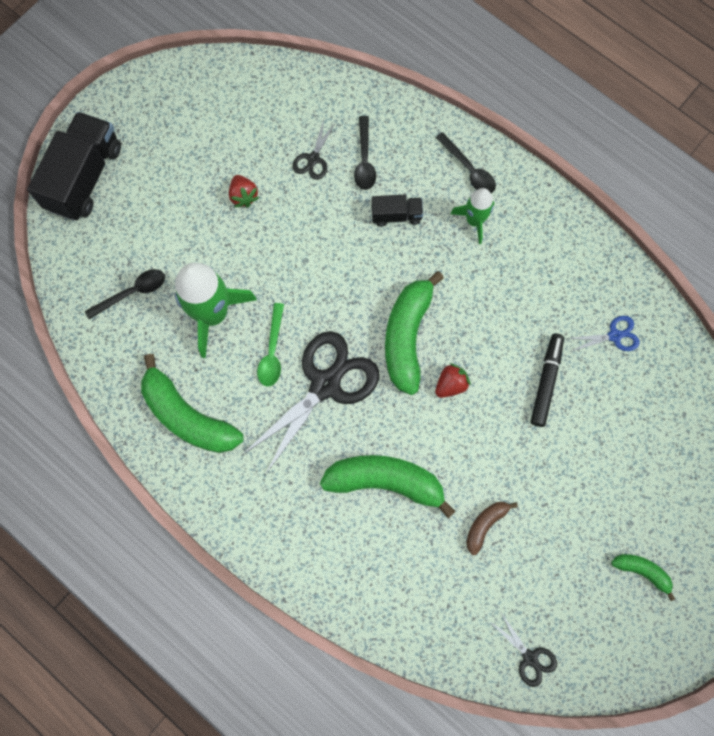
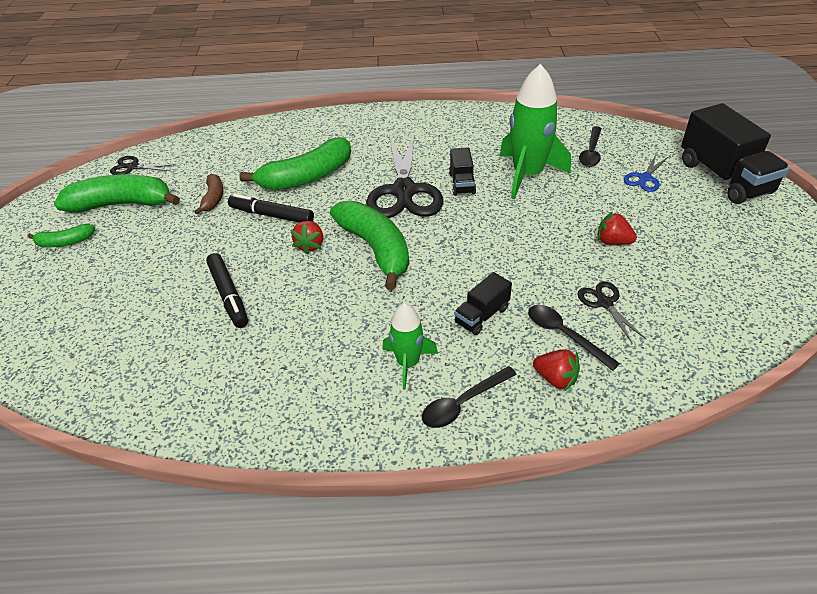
camera: 140 degrees right, 30 degrees down
green banana [141,354,243,453] -> green banana moved to [54,174,180,213]
green spoon [257,303,284,386] -> black truck [449,147,476,195]
black spoon [436,132,496,193] -> black spoon turned 45 degrees counterclockwise [422,366,517,428]
blue scissors [566,316,640,352] -> blue scissors moved to [624,155,668,192]
none -> black marker [228,194,314,223]
none -> red strawberry [533,350,580,391]

